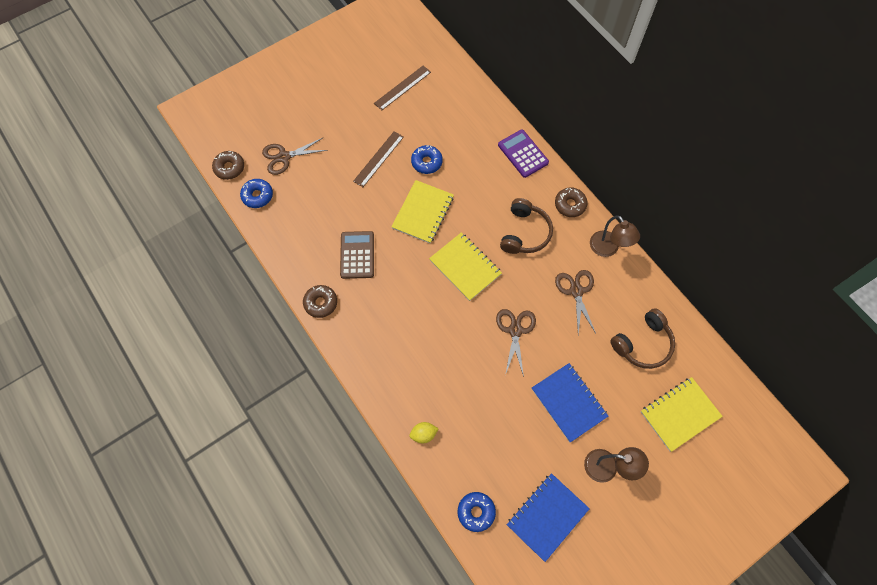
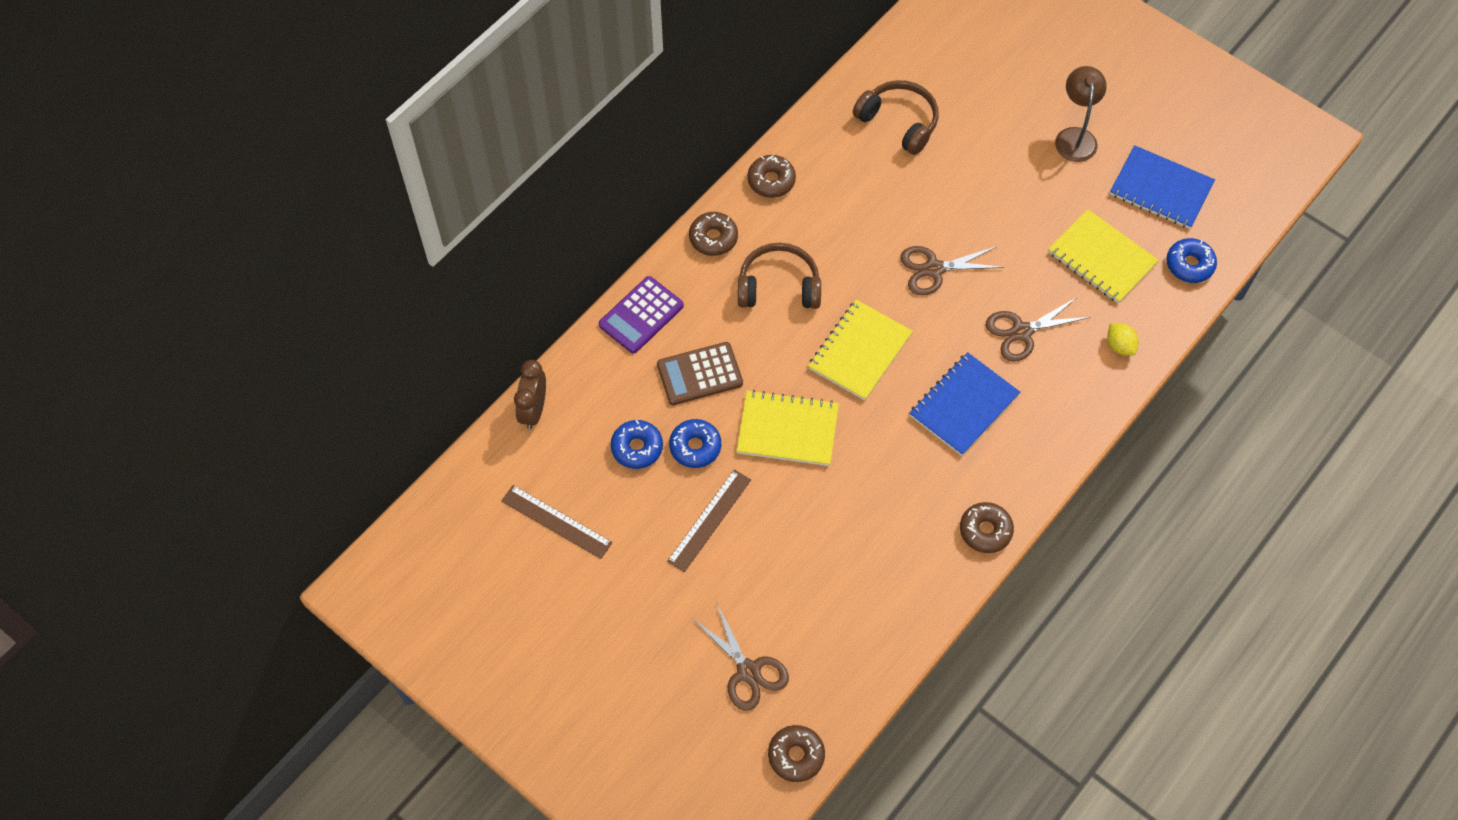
camera: 105 degrees left, 5 degrees down
blue donut [240,179,273,208] -> blue donut moved to [611,420,663,469]
brown calculator [340,231,374,279] -> brown calculator moved to [657,342,743,405]
brown ruler [353,131,404,187] -> brown ruler turned 75 degrees counterclockwise [667,469,751,572]
blue notebook [532,363,609,442] -> blue notebook moved to [909,352,1020,456]
brown scissors [555,270,596,334] -> brown scissors moved to [986,297,1091,362]
brown lamp [590,215,640,257] -> brown donut [748,155,796,198]
yellow notebook [641,377,723,452] -> yellow notebook moved to [1048,209,1159,303]
none -> brown clock [514,360,546,429]

